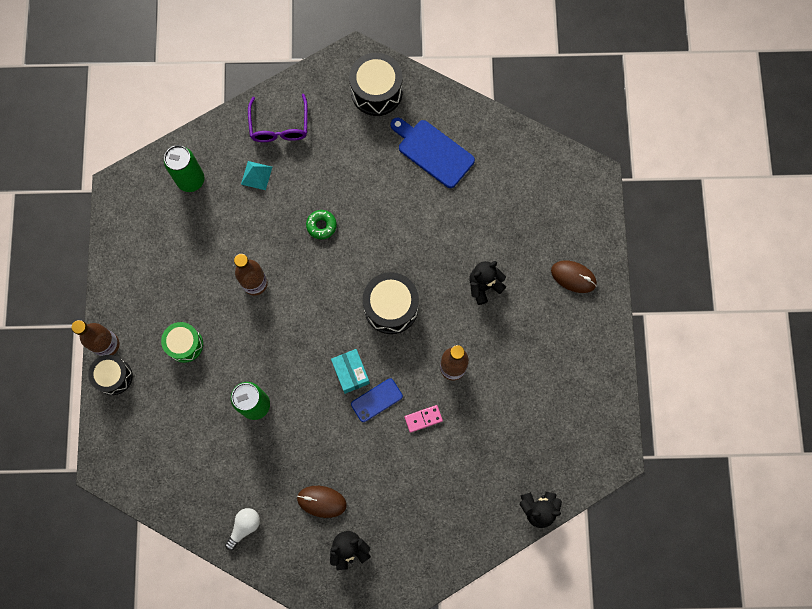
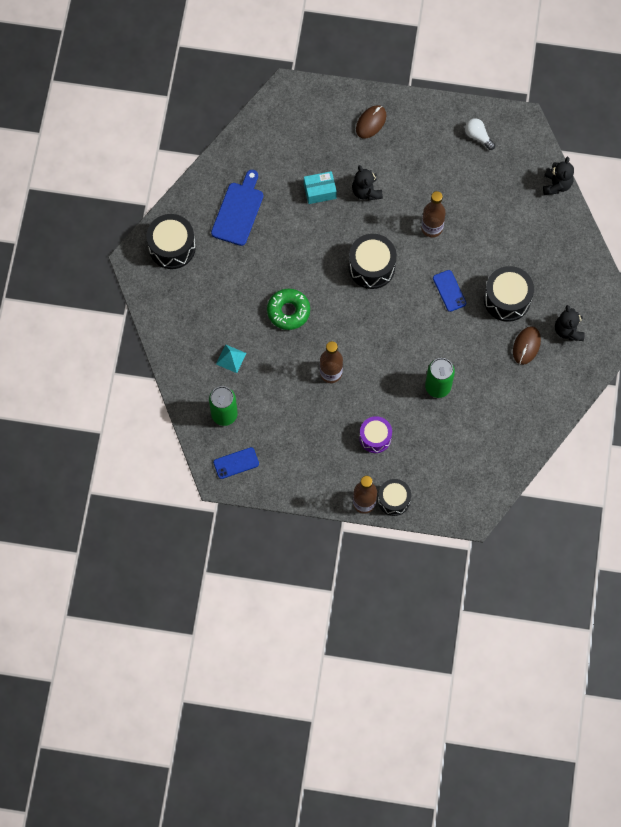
camera: 80 degrees left, 5 degrees down
green drum [161,322,203,363] -> purple drum [359,416,392,453]
white light bulb [225,508,260,551] -> white light bulb moved to [465,118,495,150]
purple glasses [248,94,308,142] -> none
green donut [306,210,337,239] -> green donut [267,289,310,330], size x1.61
turquoise box [331,349,370,394] -> turquoise box moved to [304,171,337,204]
blue cutting board [390,118,475,188] -> blue cutting board turned 150 degrees clockwise [211,170,263,246]
pink domino [405,405,443,433] -> none
none -> blue phone [213,447,259,479]
none -> black drum [484,266,534,322]

